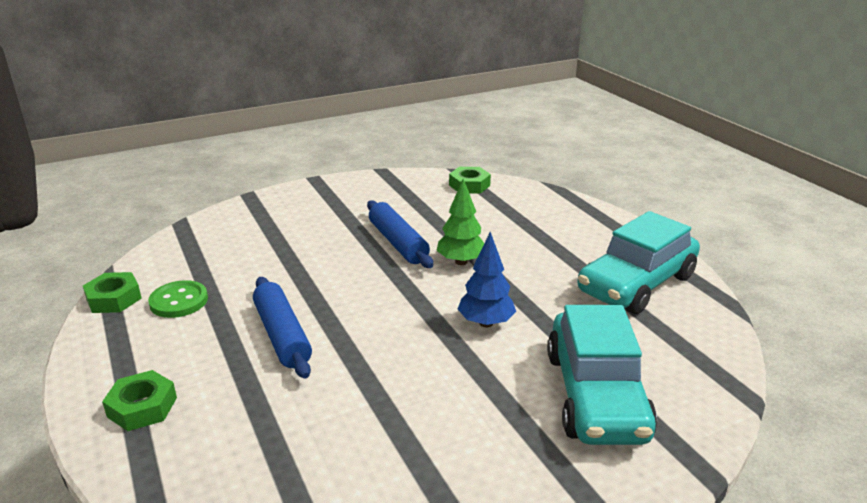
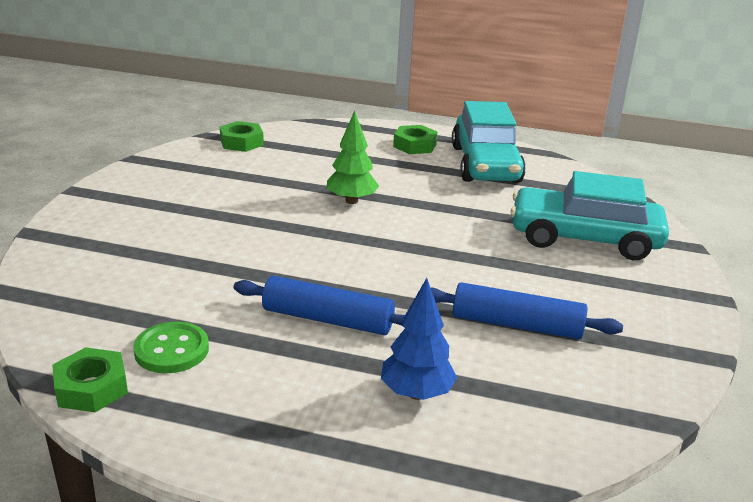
camera: 50 degrees left, 0 degrees up
green nut [102,370,177,431] -> green nut moved to [393,125,437,154]
blue rolling pin [367,200,433,268] -> blue rolling pin moved to [430,282,623,339]
blue tree [458,232,516,327] -> blue tree moved to [381,278,458,400]
turquoise car [547,305,657,445] -> turquoise car turned 150 degrees clockwise [510,171,669,260]

